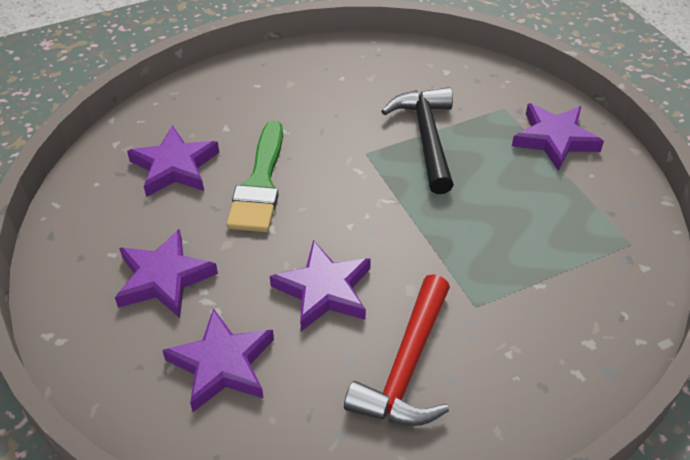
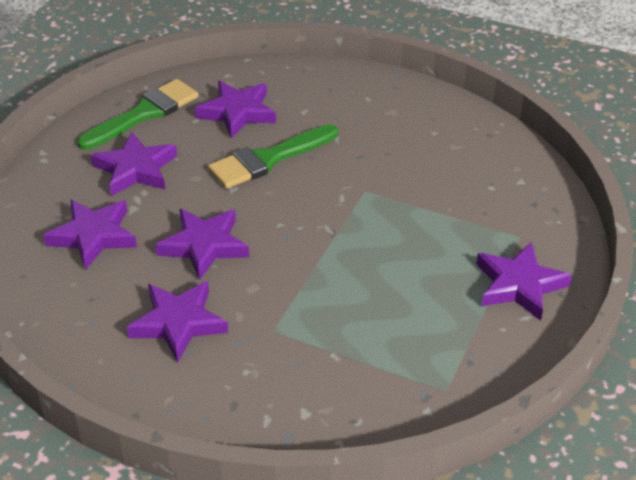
camera: 50 degrees right, 5 degrees down
red hammer [344,274,450,426] -> purple star [126,281,228,363]
black hammer [381,87,454,194] -> none
none -> green brush [77,79,199,150]

